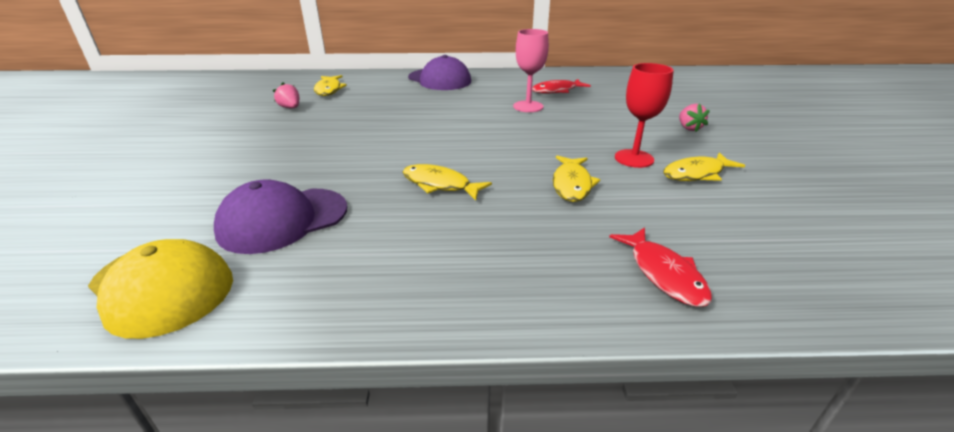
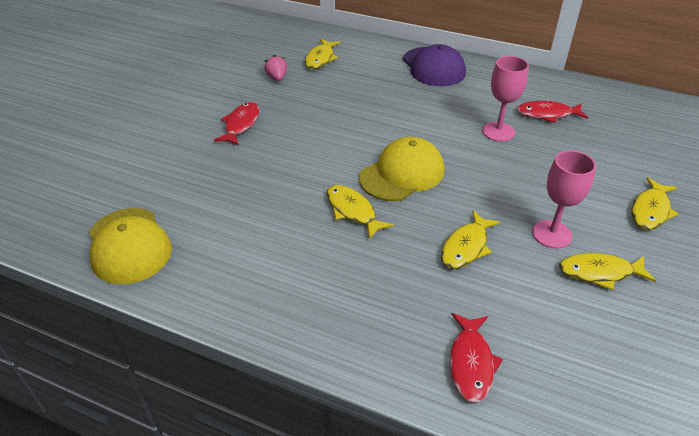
camera: 25 degrees right, 10 degrees up
purple cap [214,179,347,254] -> none
red goblet [615,63,674,168] -> pink goblet [532,150,596,249]
pink strawberry [679,104,710,132] -> yellow fish [632,177,678,230]
none -> red fish [214,102,260,146]
none -> yellow cap [359,137,445,201]

